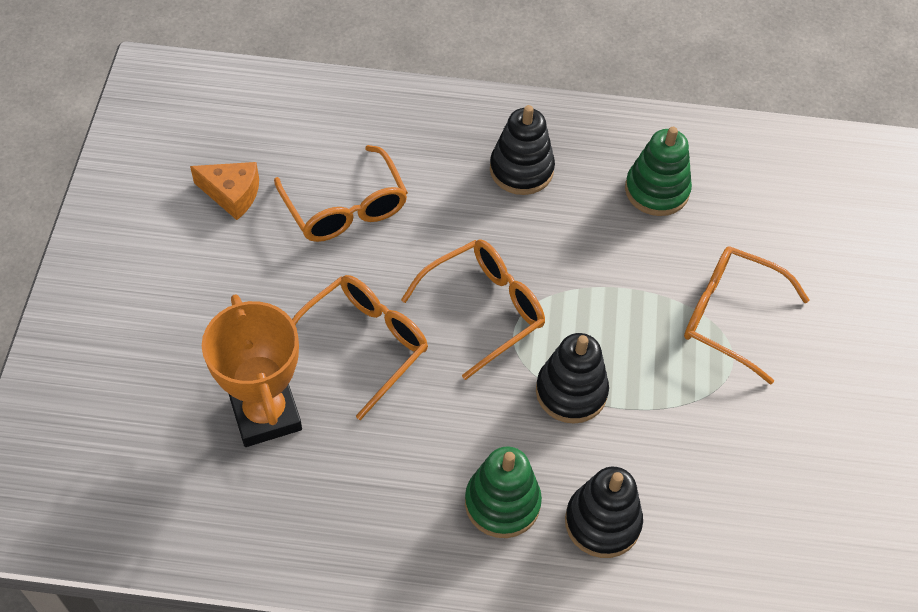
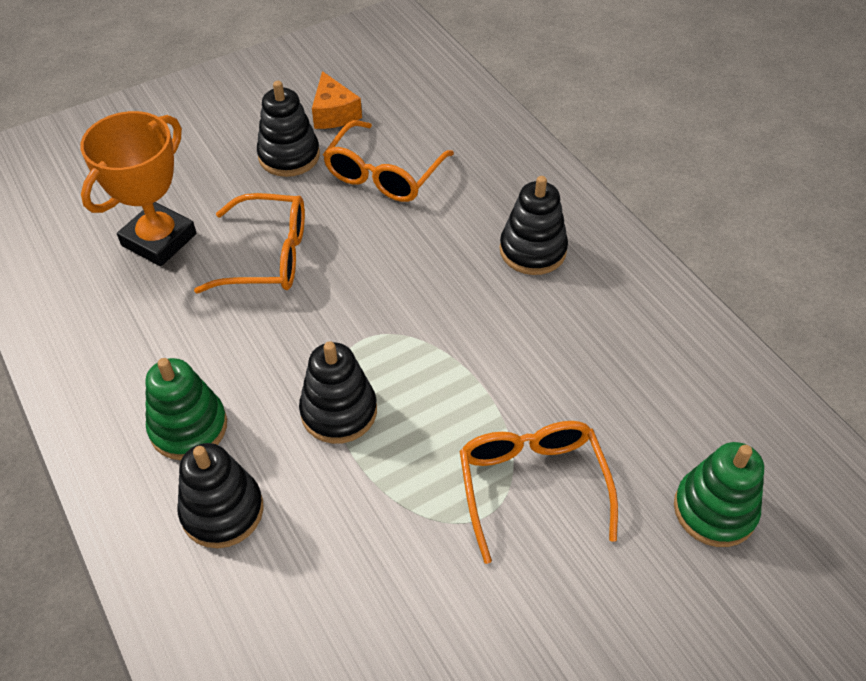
camera: 55 degrees right, 5 degrees down
orange glasses [401,239,545,380] -> none
green stacking toy [625,127,692,216] -> green stacking toy moved to [674,442,764,547]
none -> black stacking toy [257,81,320,177]

